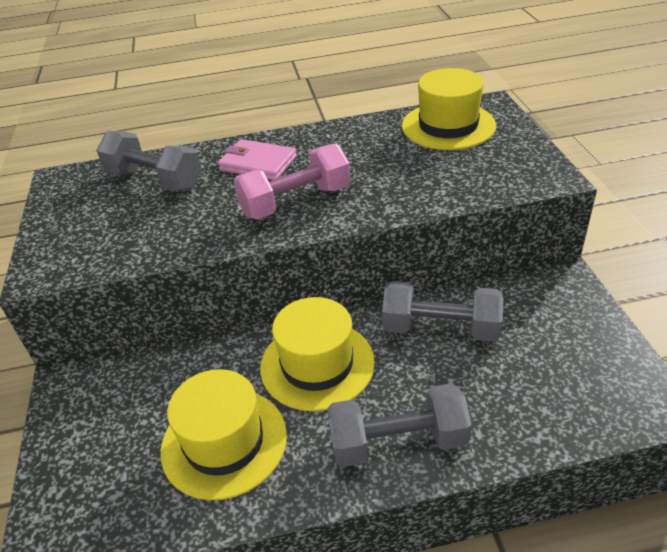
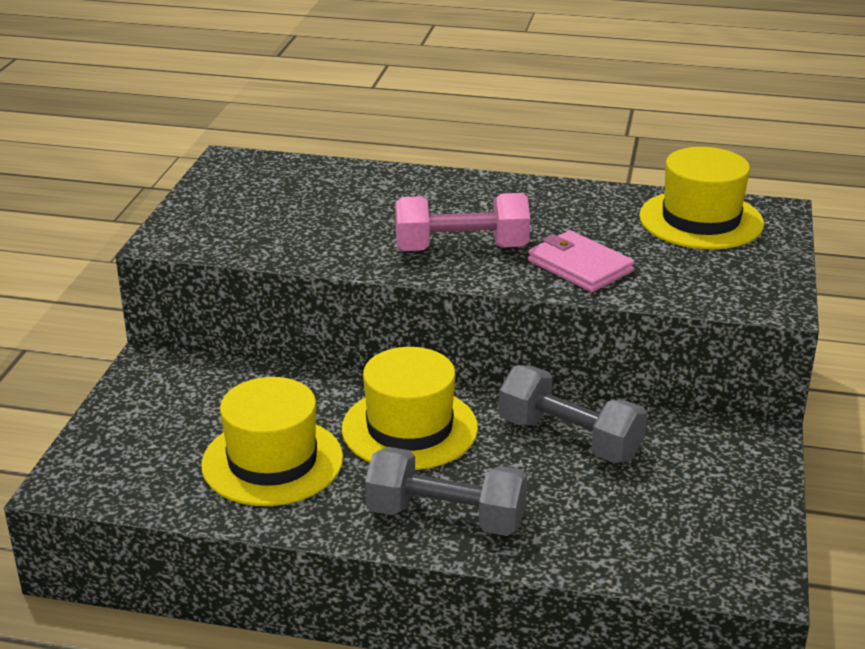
camera: 20 degrees right, 10 degrees down
grey dumbbell [96,131,202,191] -> none
pink wallet [218,139,297,180] -> pink wallet moved to [528,230,634,292]

